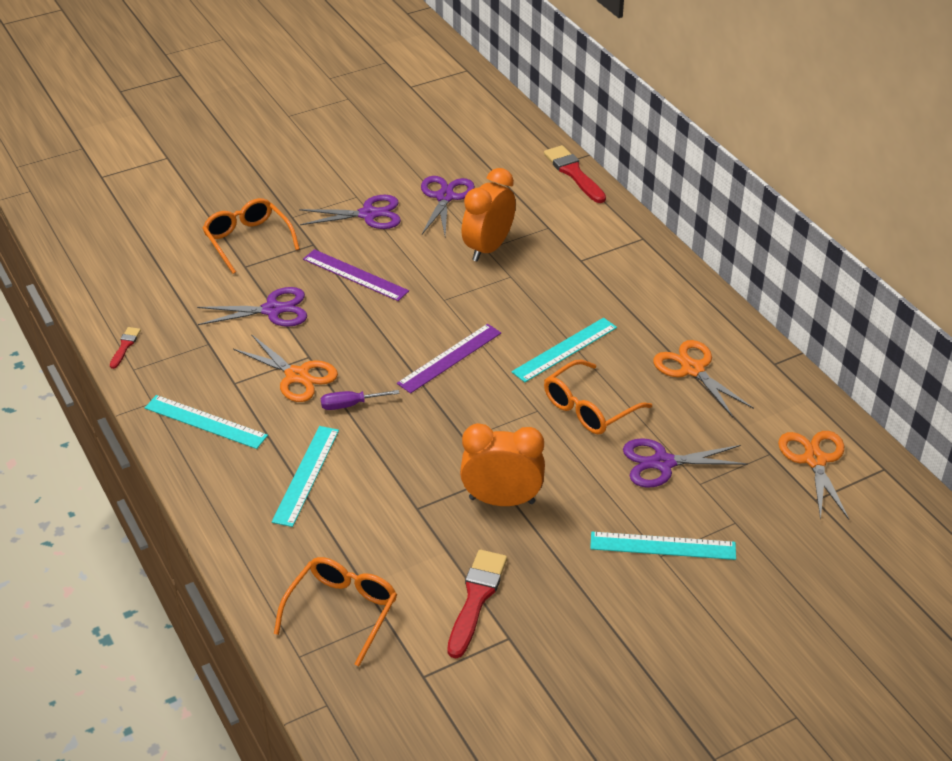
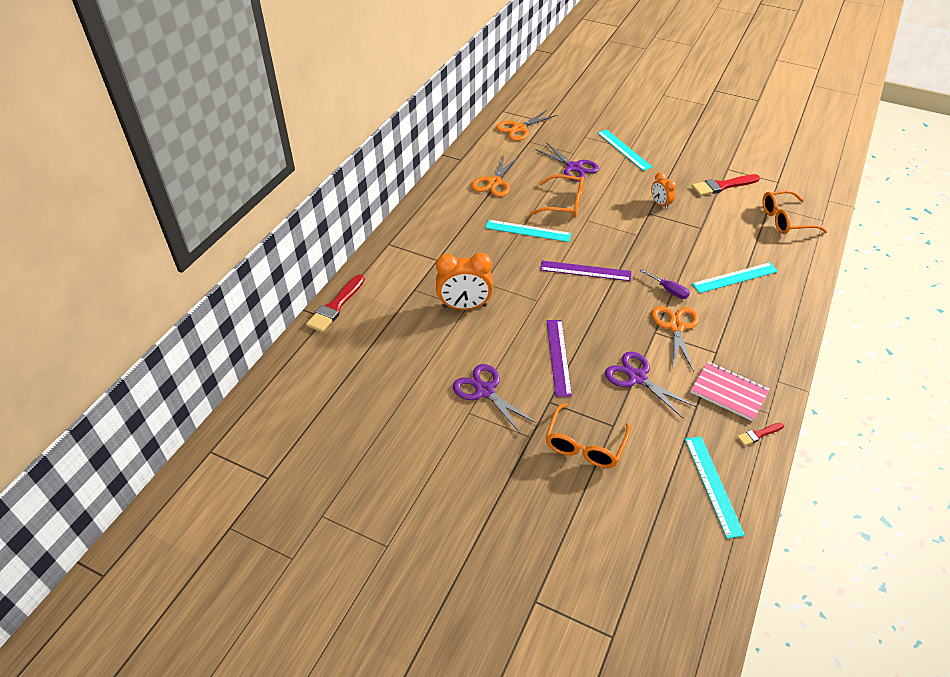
camera: 125 degrees left, 5 degrees up
turquoise ruler [145,395,268,449] -> turquoise ruler moved to [685,436,745,539]
purple scissors [421,176,475,235] -> none
orange clock [460,423,545,506] -> orange clock [651,172,676,209], size x0.55
none -> pink notebook [691,361,770,421]

